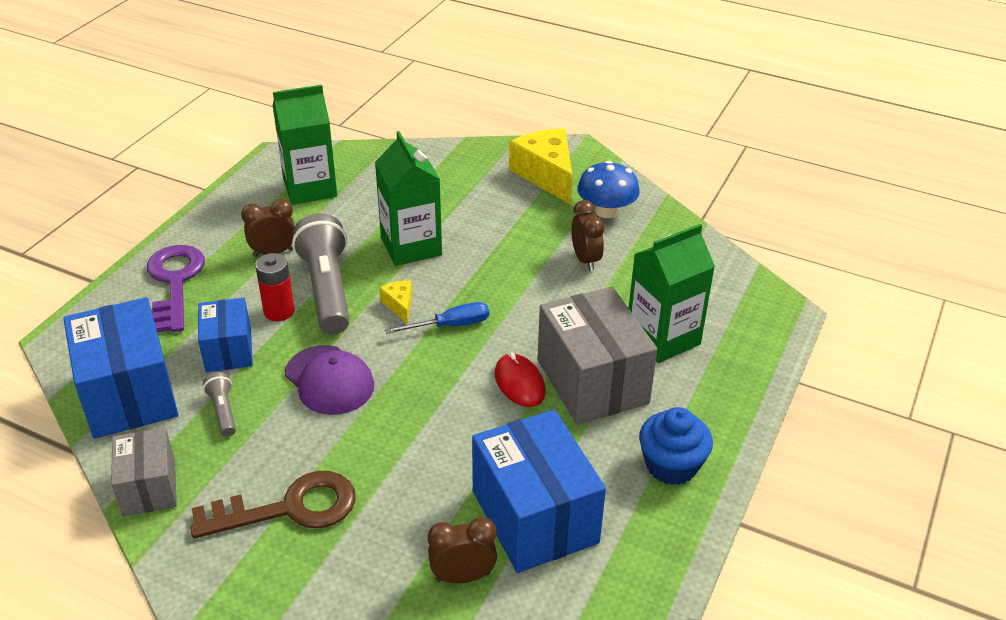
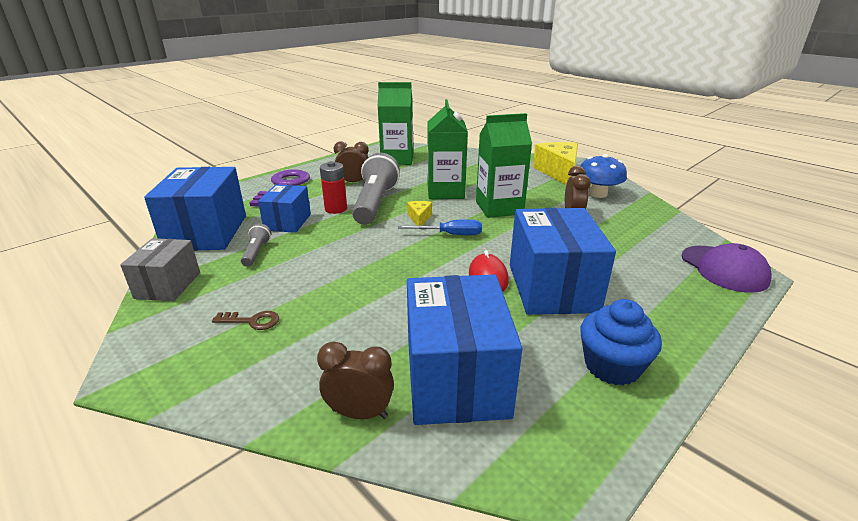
camera: 20 degrees right, 10 degrees down
brown key [190,471,356,539] -> brown key [212,311,279,330], size x0.46
purple cap [285,345,374,415] -> purple cap moved to [682,243,772,293]
grey box [537,287,658,425] -> blue box [510,208,616,315]
green carton [629,224,715,363] -> green carton moved to [476,113,532,218]

